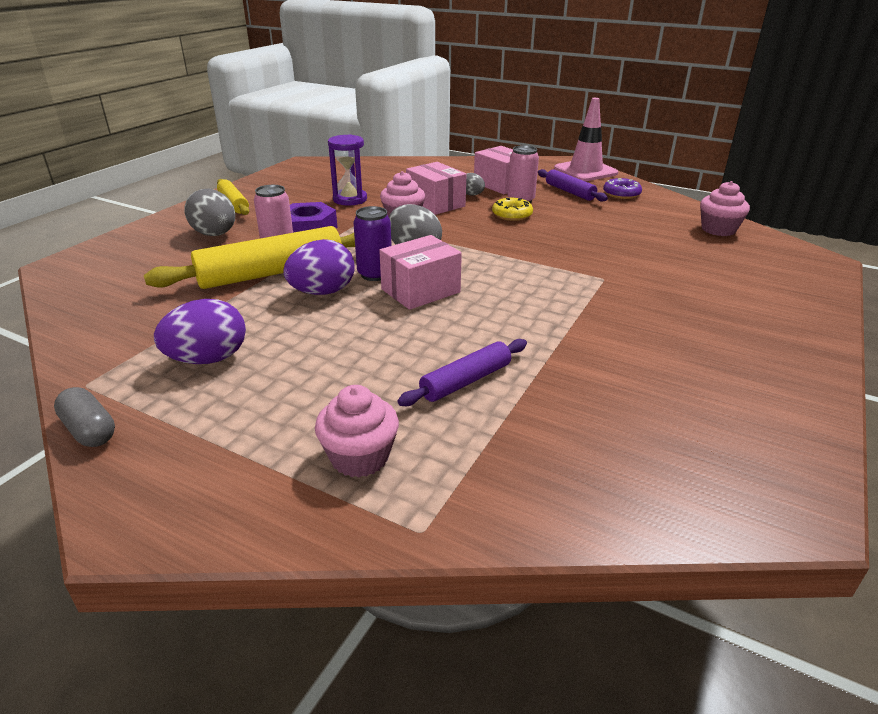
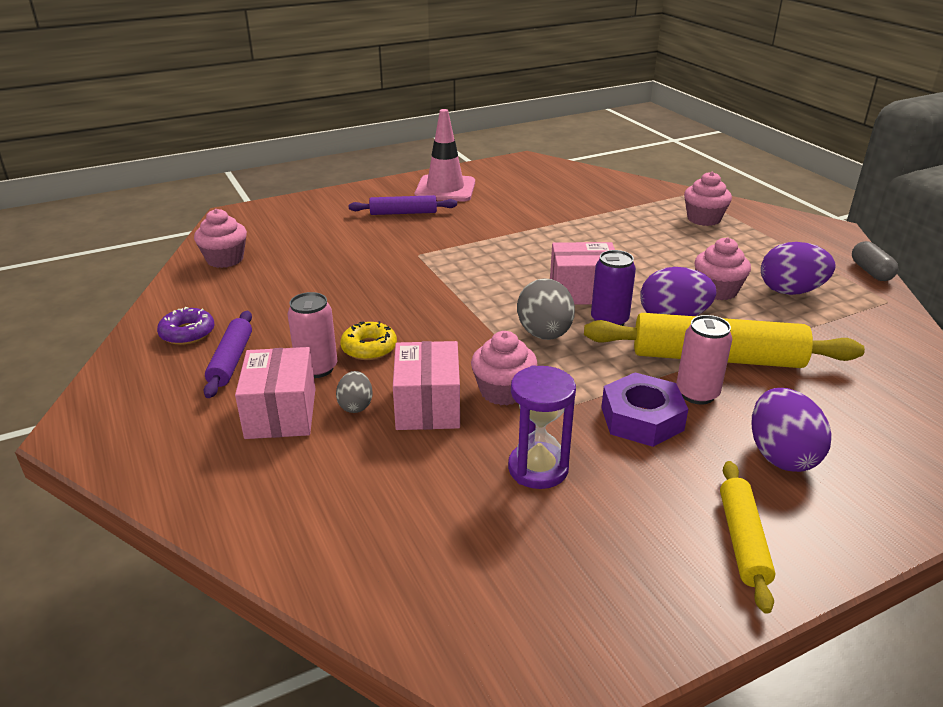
camera: 145 degrees left, 0 degrees up
grey egg [184,189,235,236] -> purple egg [751,388,831,472]
purple rolling pin [398,339,527,406] -> purple rolling pin moved to [349,195,457,215]
pink traffic cone [554,98,618,181] -> pink traffic cone moved to [414,109,475,201]
none -> pink cupcake [695,238,751,300]

